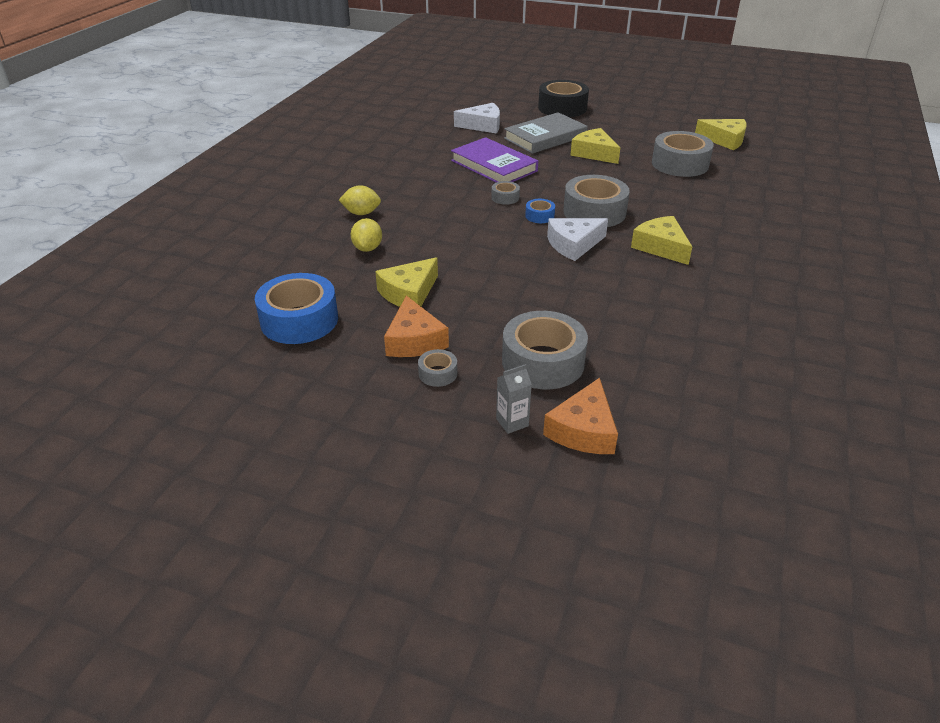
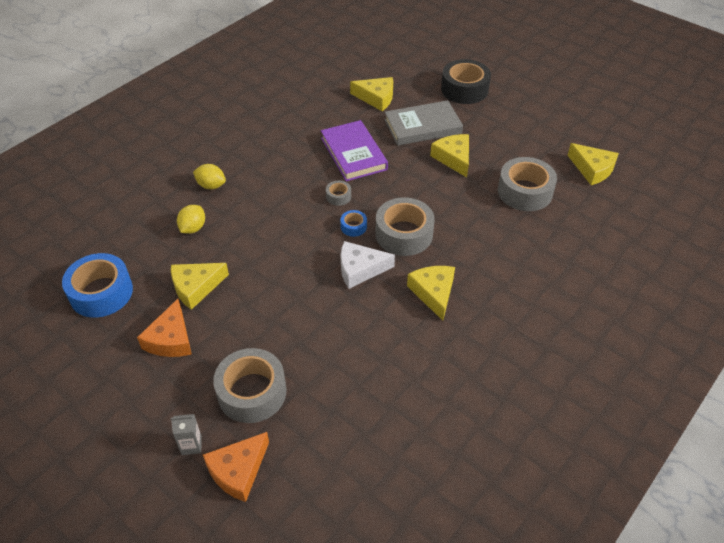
camera: 20 degrees right, 10 degrees up
grey tape [418,349,457,387] -> none
white cheese [454,103,500,134] -> yellow cheese [350,77,393,111]

